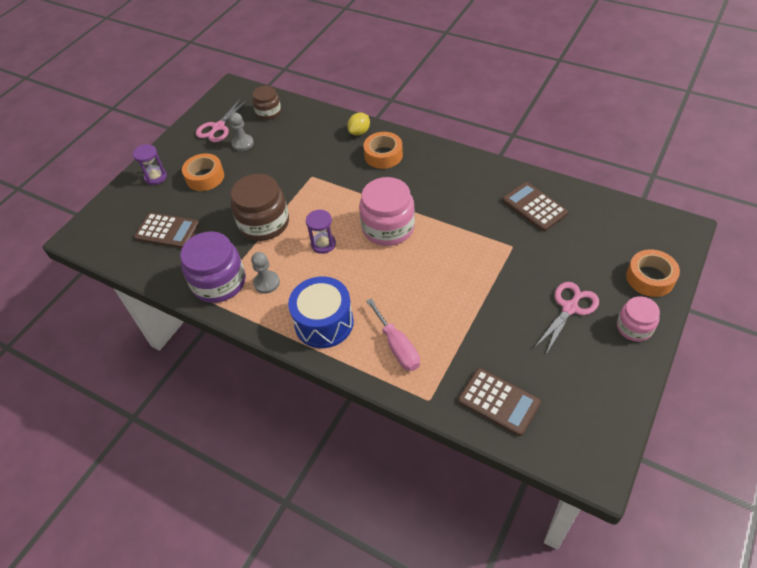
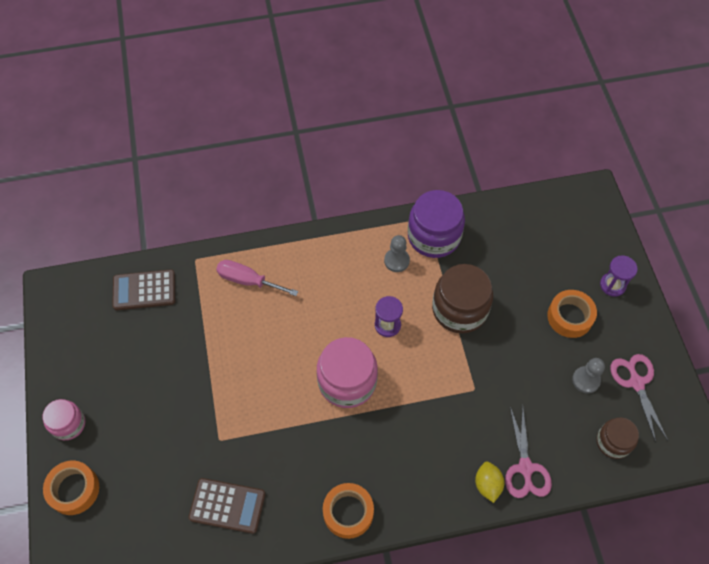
camera: 135 degrees right, 10 degrees up
brown calculator [134,213,199,248] -> none
blue drum [288,276,354,348] -> none
orange tape [364,132,403,169] -> orange tape moved to [323,483,374,539]
pink scissors [534,282,599,354] -> pink scissors moved to [505,407,552,498]

